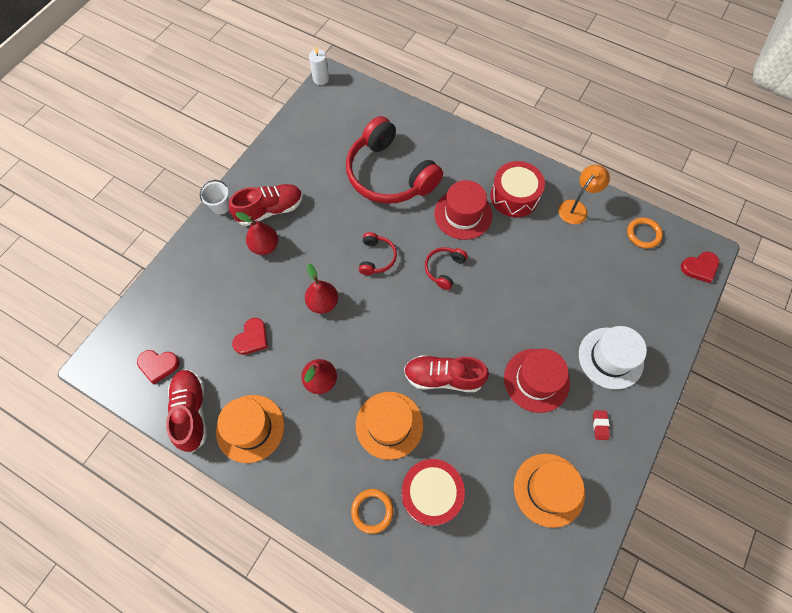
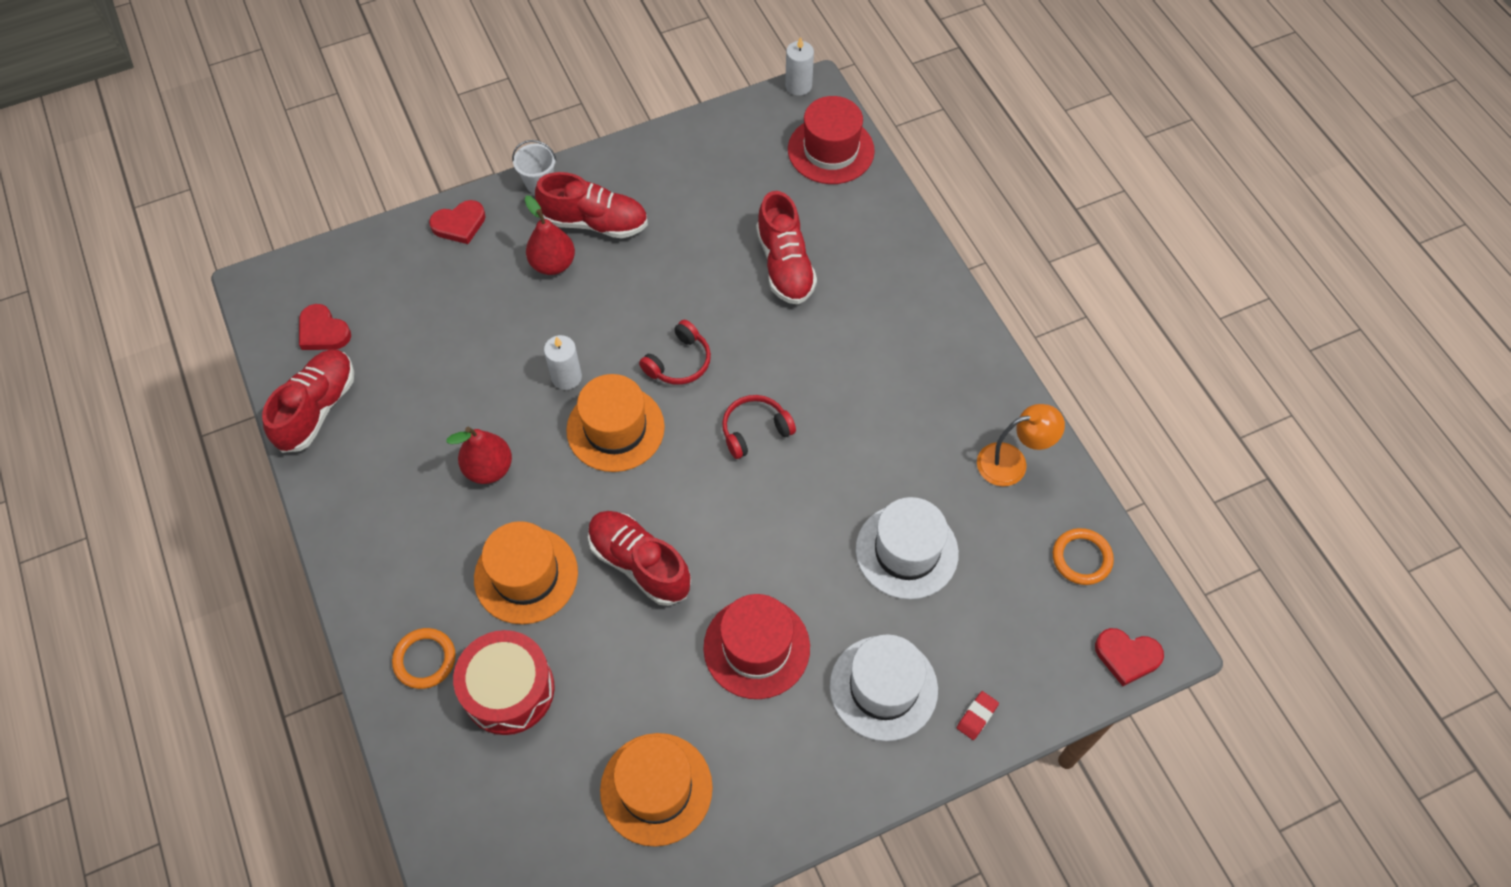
camera: 35 degrees right, 5 degrees down
orange hat [216,395,285,463] -> orange hat moved to [566,374,665,472]
red heart [232,318,268,355] -> red heart moved to [429,200,486,244]
red pear [305,263,338,314] -> white candle [544,335,582,390]
red headphones [346,116,443,204] -> red shoe [756,191,817,305]
red hat [434,180,492,240] -> red hat moved to [788,96,875,184]
red drum [491,161,545,217] -> none
red eraser [593,410,610,440] -> red eraser moved to [957,691,999,740]
none -> white hat [856,497,959,599]

